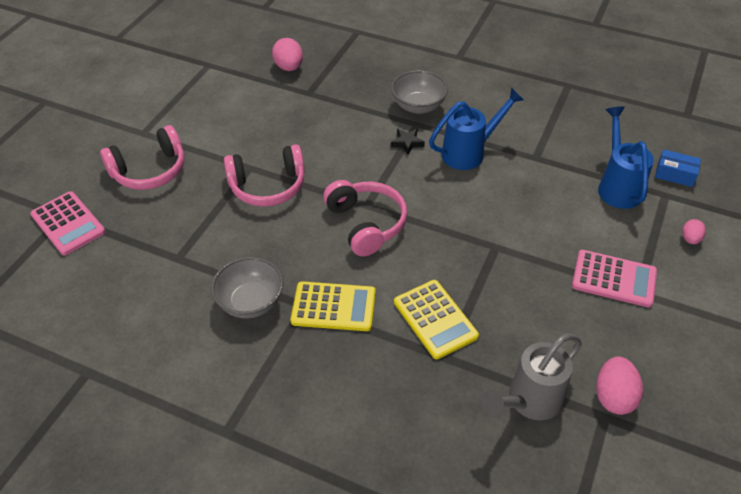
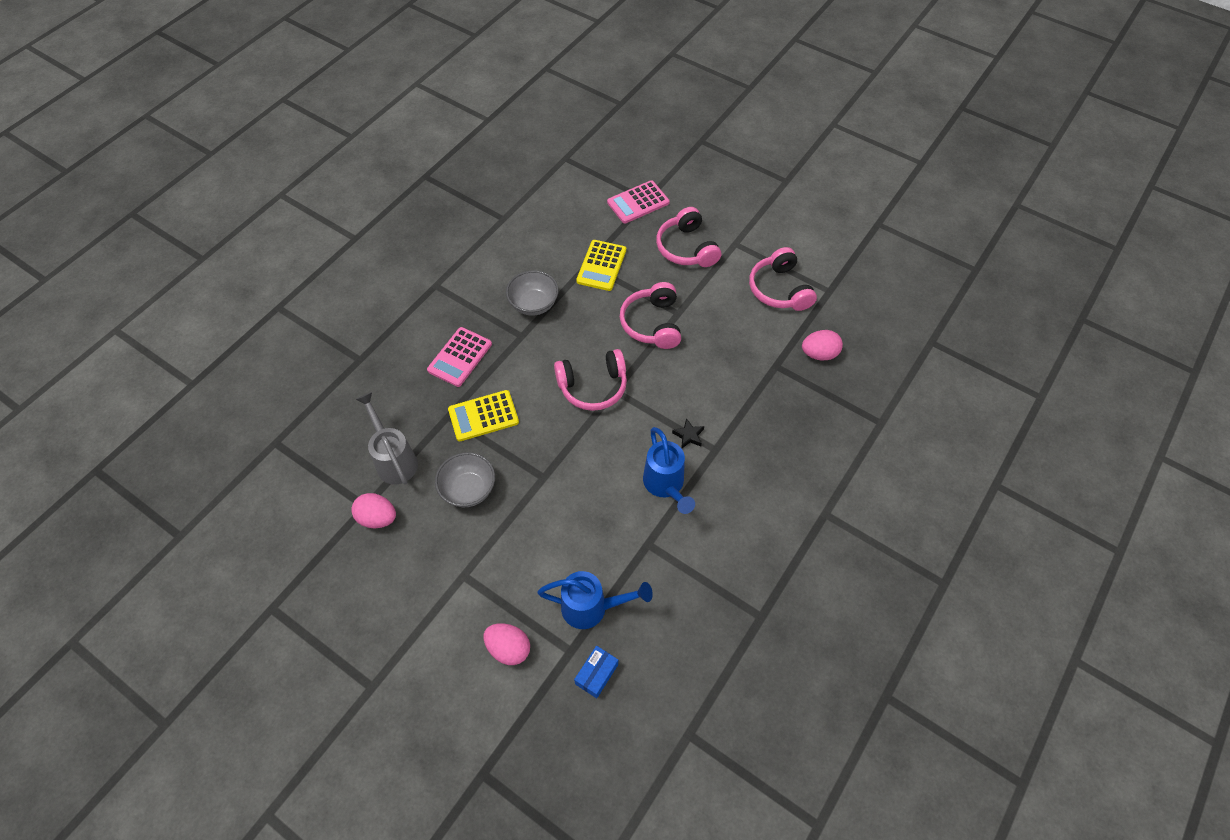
camera: 100 degrees right, 10 degrees up
yellow calculator [290,281,376,331] -> yellow calculator moved to [576,240,626,291]
grey bowl [391,70,448,114] -> grey bowl moved to [435,452,495,507]
pink calculator [572,250,657,307] -> pink calculator moved to [427,327,492,387]
pink egg [682,219,706,244] -> pink egg [483,623,530,665], size x1.71
none -> pink headphones [749,247,817,311]

